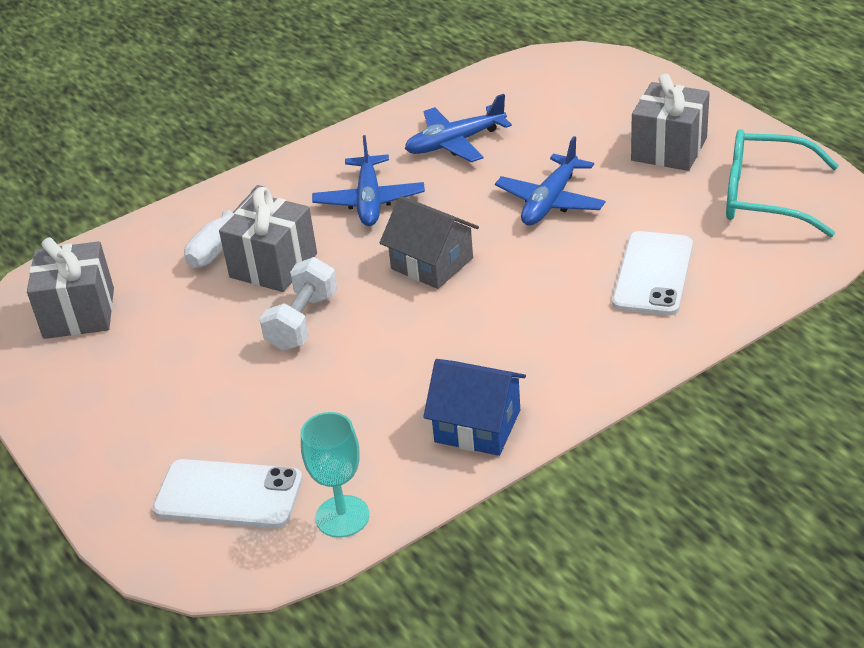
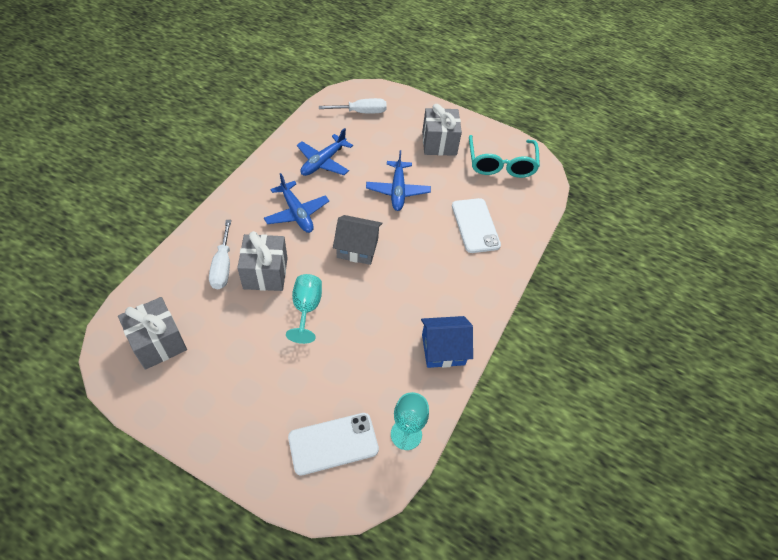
camera: 35 degrees left, 15 degrees up
white dumbbell [260,257,337,351] -> turquoise goblet [286,274,322,344]
turquoise glasses [726,129,839,237] -> turquoise glasses turned 75 degrees counterclockwise [469,135,540,178]
none -> white screwdriver [319,98,387,113]

